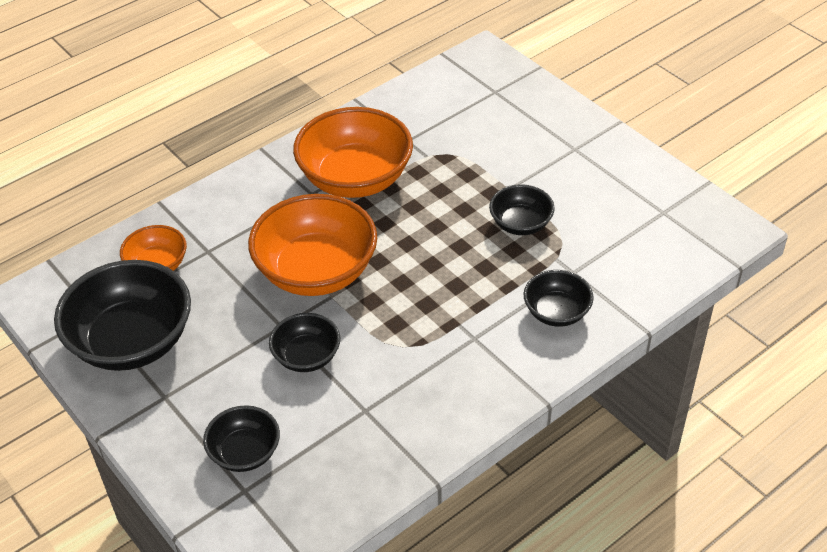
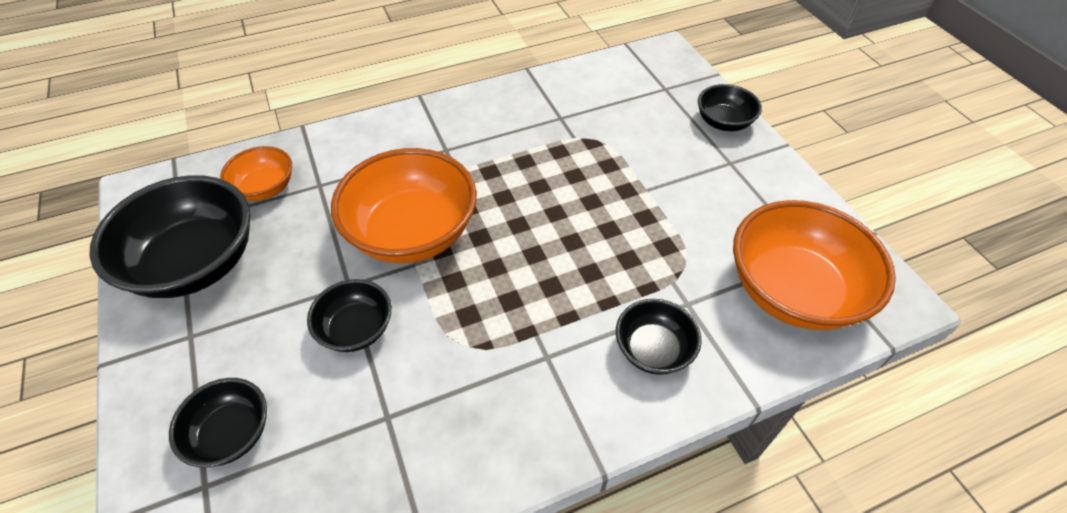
camera: 15 degrees right, 5 degrees up
orange bowl [293,107,413,198] -> orange bowl moved to [733,200,896,330]
black bowl [489,184,555,235] -> black bowl moved to [698,84,762,131]

